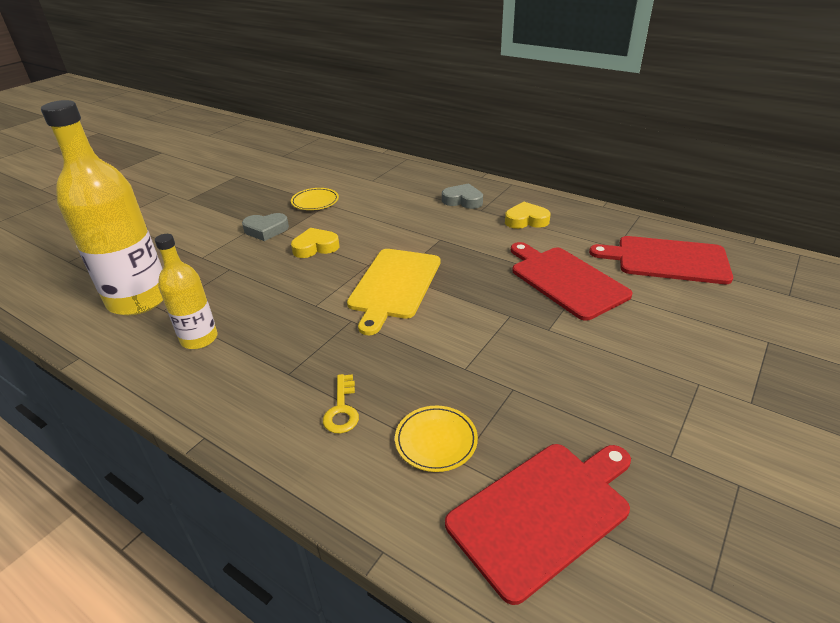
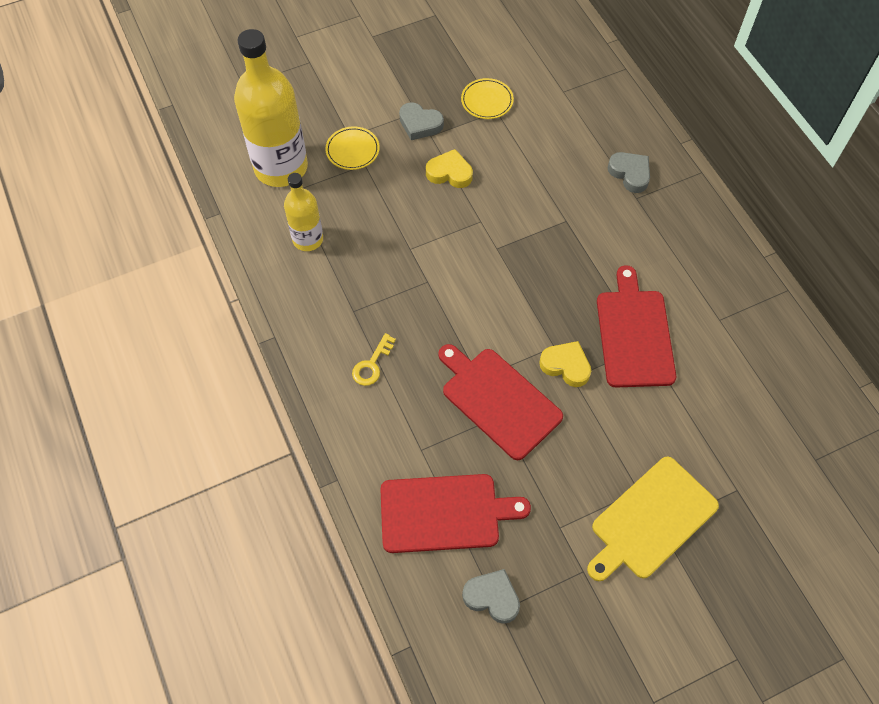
camera: 30 degrees right, 25 degrees up
yellow cutting board [347,249,441,335] -> yellow cutting board moved to [587,457,719,581]
yellow plate [395,406,478,472] -> yellow plate moved to [325,126,380,170]
yellow heart [505,202,551,229] -> yellow heart moved to [539,341,591,387]
red cutting board [589,236,733,284] -> red cutting board moved to [438,344,563,460]
none -> grey heart [462,569,520,624]

